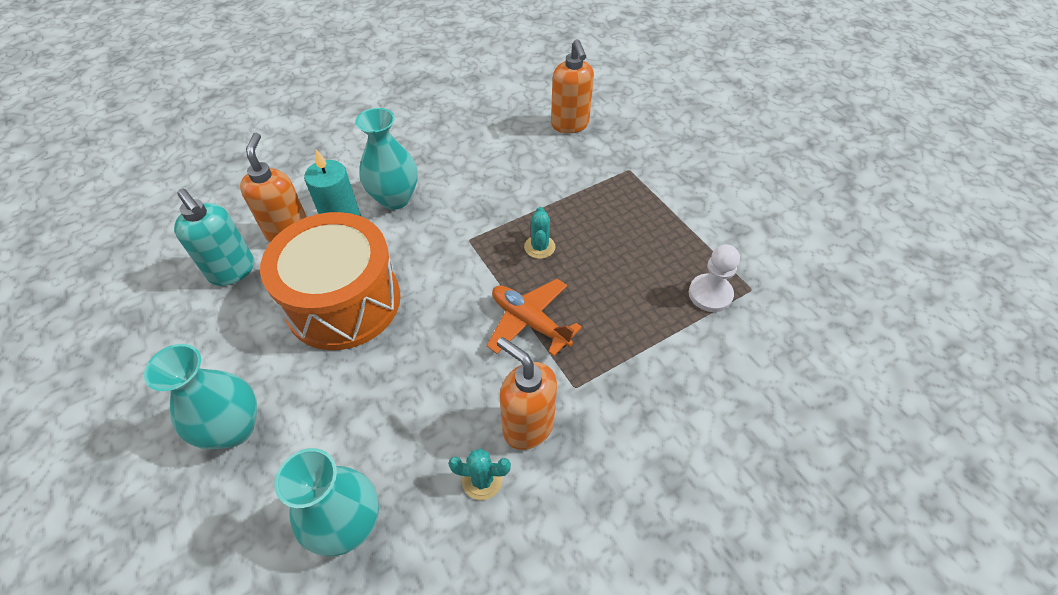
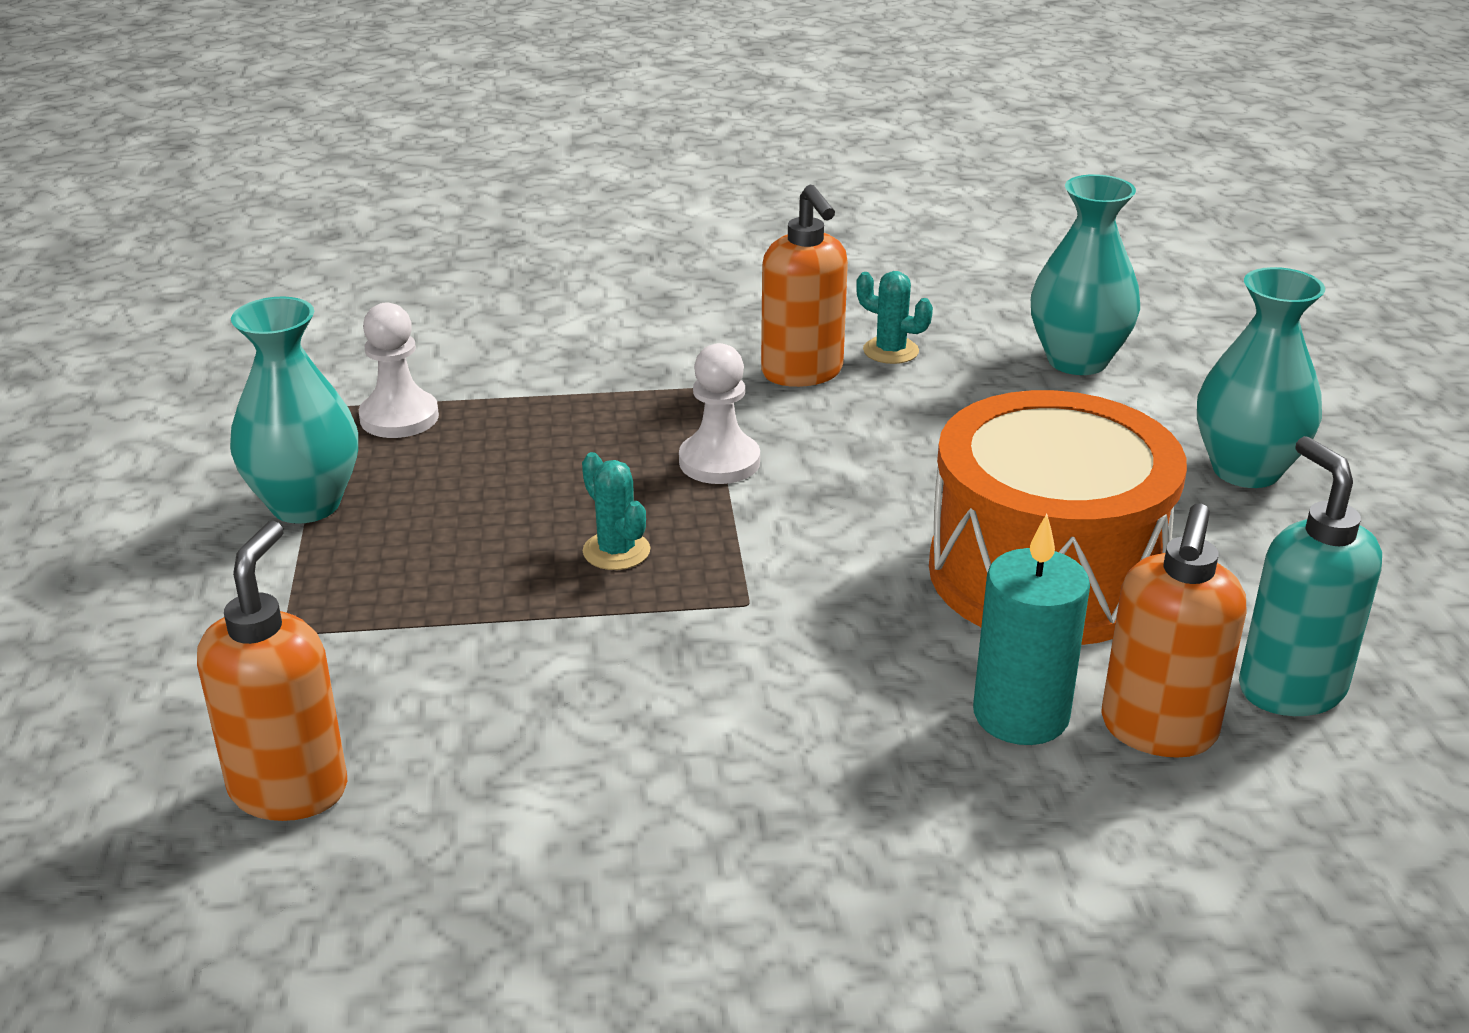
camera: 155 degrees left, 20 degrees down
turquoise vase [355,108,418,210] -> turquoise vase moved to [230,297,358,524]
orange plane [487,279,582,356] -> white pawn [679,343,760,484]
turquoise cactus [524,207,556,259] -> turquoise cactus turned 60 degrees counterclockwise [582,452,651,570]

